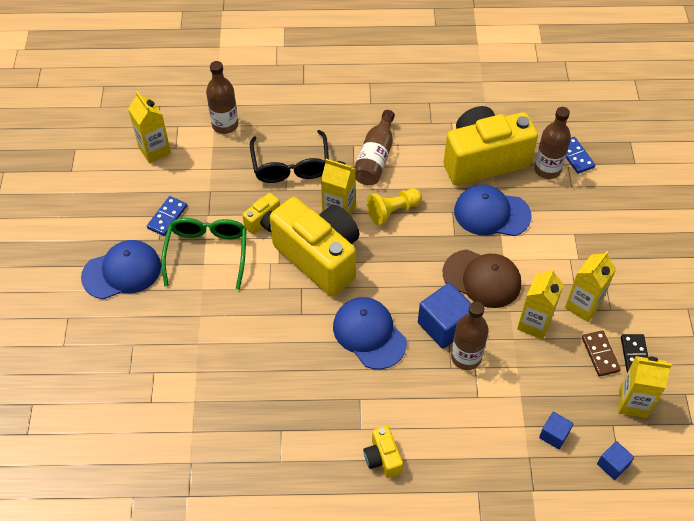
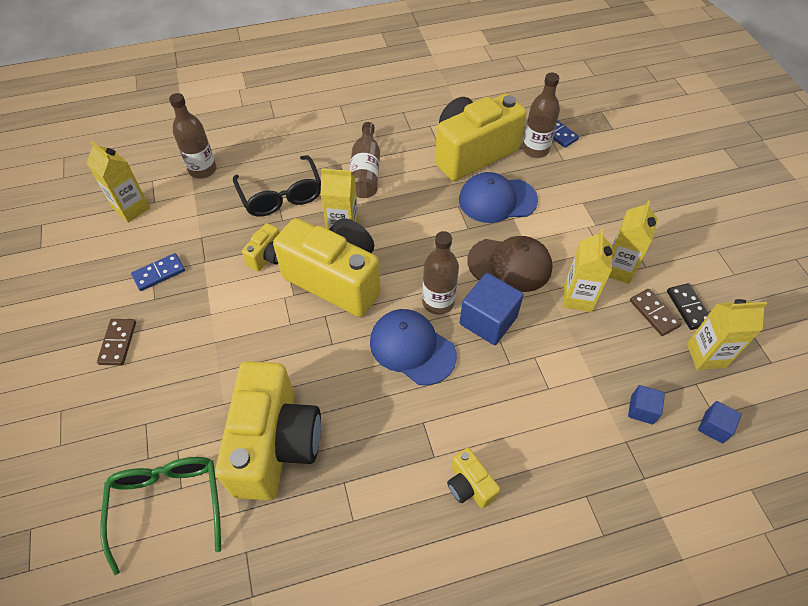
camera: 15 degrees left, 0 degrees up
blue cap [81,240,161,299] -> brown domino [97,319,136,365]
blue domino [147,196,187,236] -> blue domino turned 45 degrees clockwise [131,253,185,291]
green glasses [161,218,247,289] -> green glasses moved to [100,457,221,575]
yellow pawn [367,188,422,225] -> none
brown bottle [451,301,489,370] -> brown bottle moved to [422,231,459,315]
none -> yellow camera [215,361,321,500]

